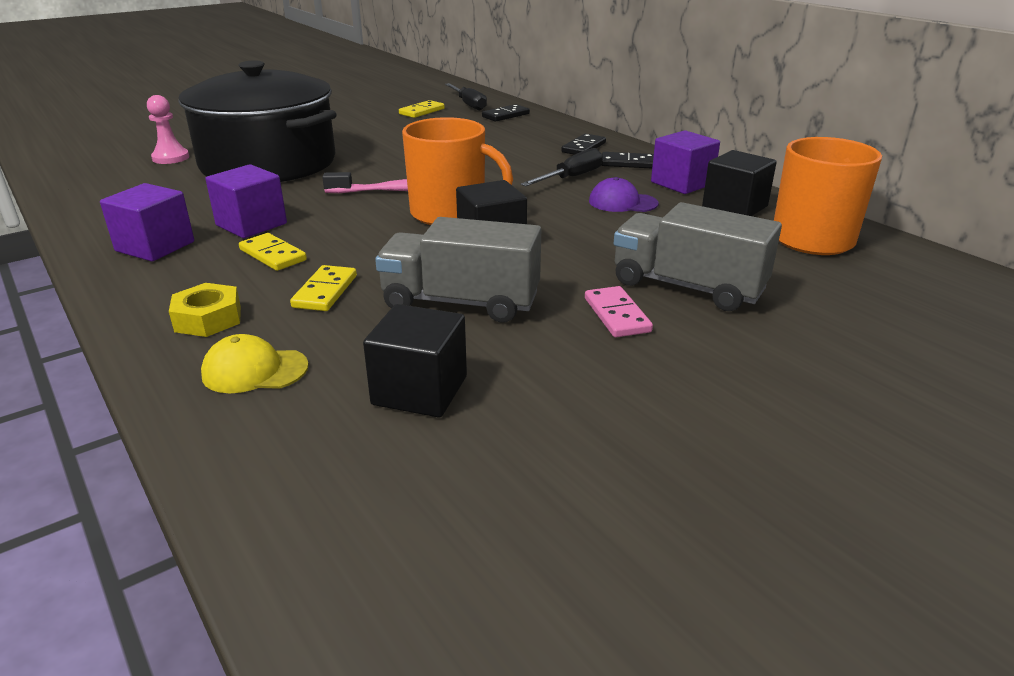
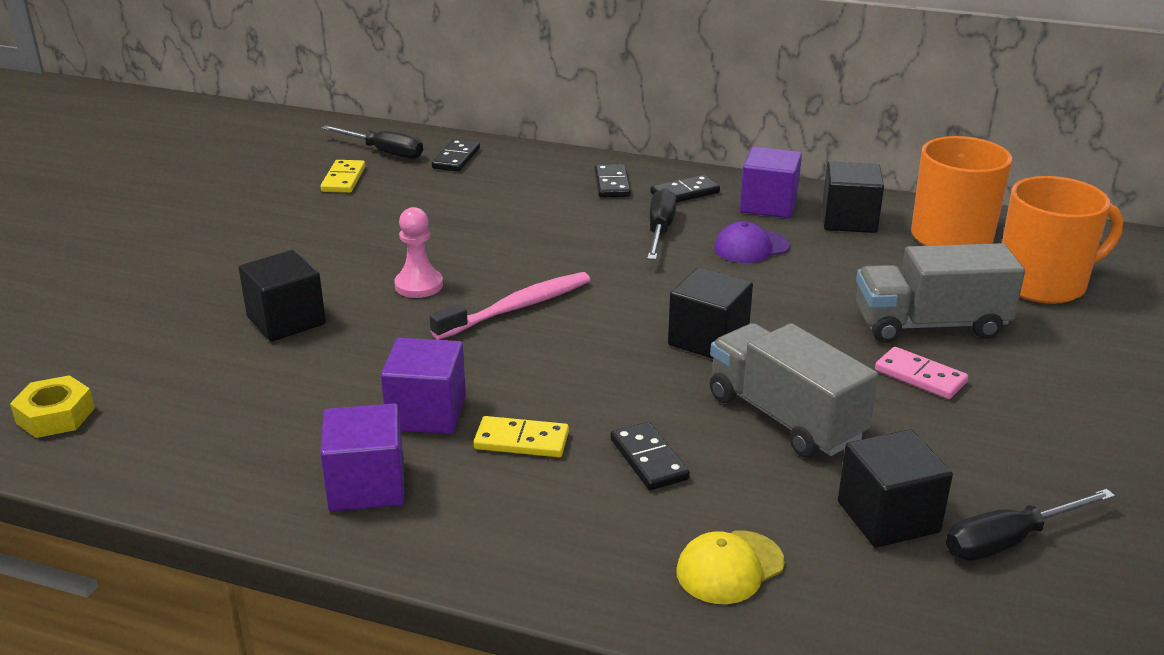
camera: 35 degrees left, 0 degrees up
pink pawn [147,95,189,164] -> pink pawn moved to [394,207,443,298]
yellow nut [169,283,241,337] -> yellow nut moved to [10,375,95,438]
black pot [178,61,336,182] -> black cube [239,250,326,342]
yellow domino [290,265,357,311] -> black domino [610,422,690,490]
grey truck [375,217,541,323] -> grey truck turned 75 degrees clockwise [710,323,879,458]
orange mug [402,117,513,225] -> orange mug moved to [1002,176,1123,304]
none -> black screwdriver [946,489,1115,560]

